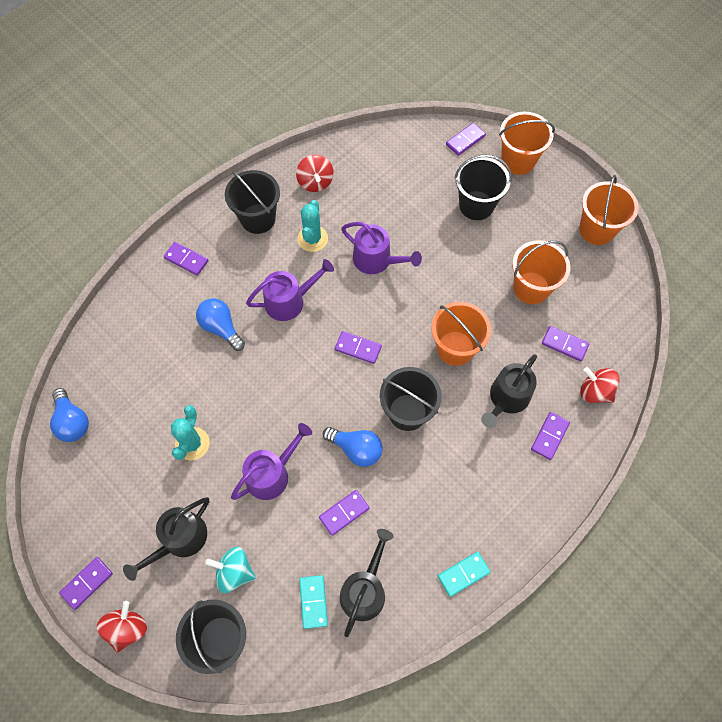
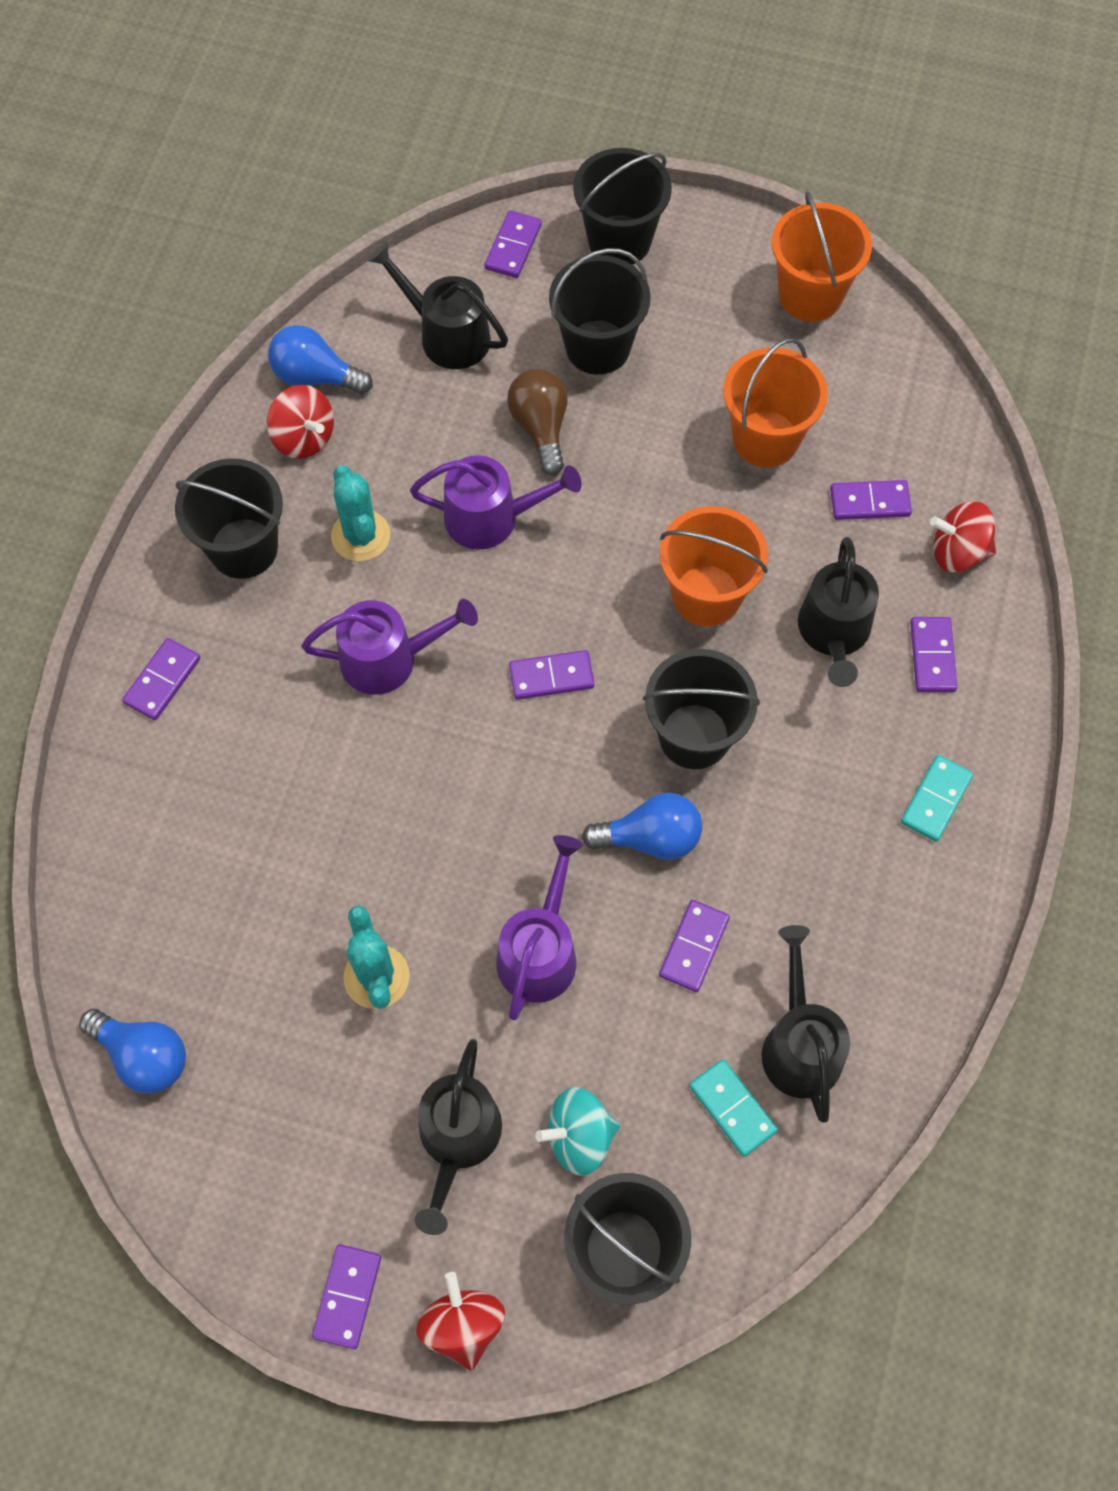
camera: 30 degrees left, 0 degrees up
purple domino [164,242,208,276] -> purple domino turned 60 degrees counterclockwise [122,638,200,720]
blue light bulb [196,298,245,351] -> blue light bulb moved to [268,325,373,394]
purple watering can [246,259,334,321] -> purple watering can turned 45 degrees clockwise [301,599,478,695]
turquoise domino [438,552,491,597] -> turquoise domino moved to [901,755,974,842]
orange bucket [499,112,555,175] -> black bucket [573,148,672,265]
none -> black watering can [368,243,508,369]
none -> brown light bulb [507,369,568,476]

